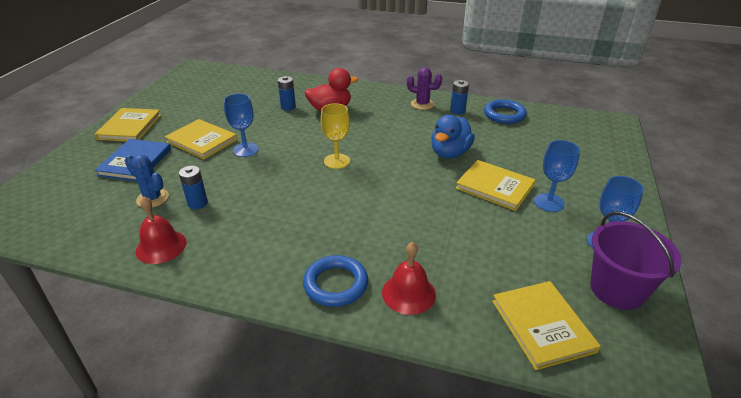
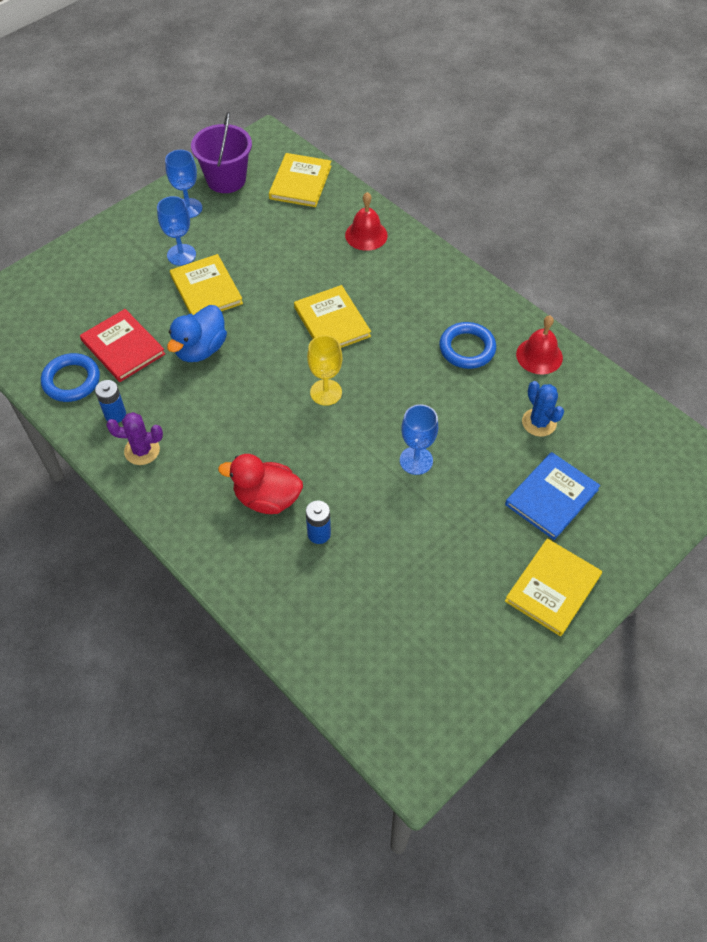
camera: 150 degrees left, 20 degrees up
yellow book [165,119,237,159] -> yellow book moved to [294,285,371,348]
blue battery [179,166,208,209] -> none
blue ring [303,255,368,307] -> blue ring moved to [439,322,496,369]
purple cactus [407,67,442,110] -> purple cactus turned 45 degrees counterclockwise [106,412,163,465]
blue duck [431,115,475,158] -> blue duck turned 150 degrees clockwise [167,305,227,362]
none -> red book [80,309,165,382]

